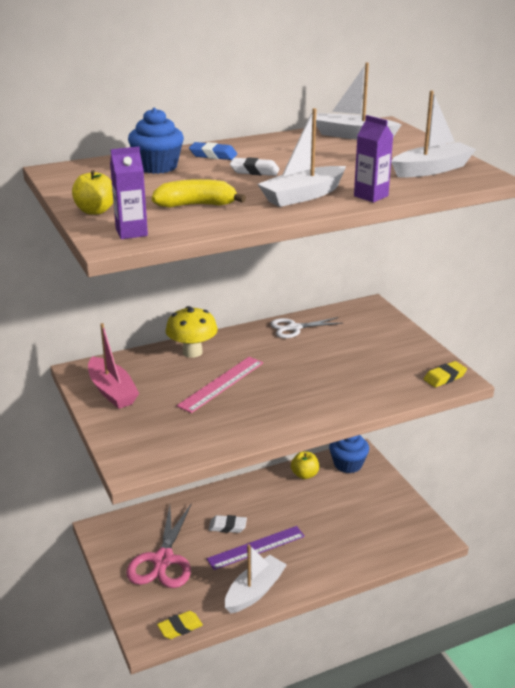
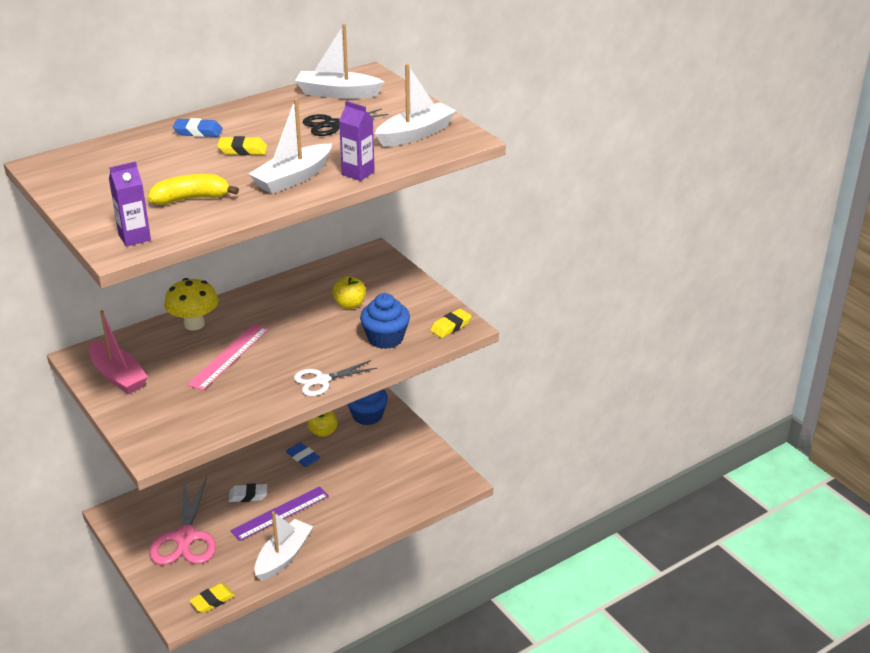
camera: 10 degrees left, 5 degrees up
yellow apple [72,170,113,215] -> yellow apple moved to [332,276,366,309]
blue cupcake [128,108,184,174] -> blue cupcake moved to [360,293,410,349]
white eraser [230,157,280,176] -> yellow eraser [217,136,267,155]
white scissors [270,317,343,338] -> white scissors moved to [294,360,377,396]
none -> blue eraser [286,442,320,467]
none -> black scissors [303,109,388,136]

